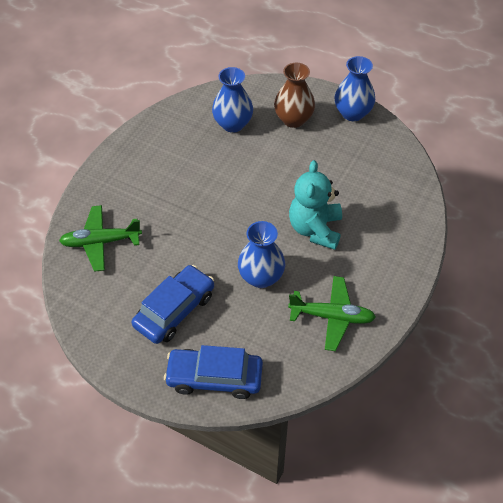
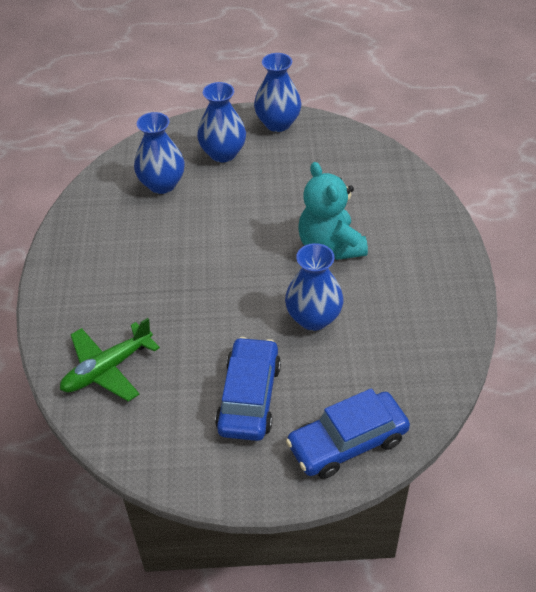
camera: 30 degrees left, 5 degrees down
brown vase [274,63,315,128] -> blue vase [197,82,246,162]
green plane [288,276,376,351] -> none

